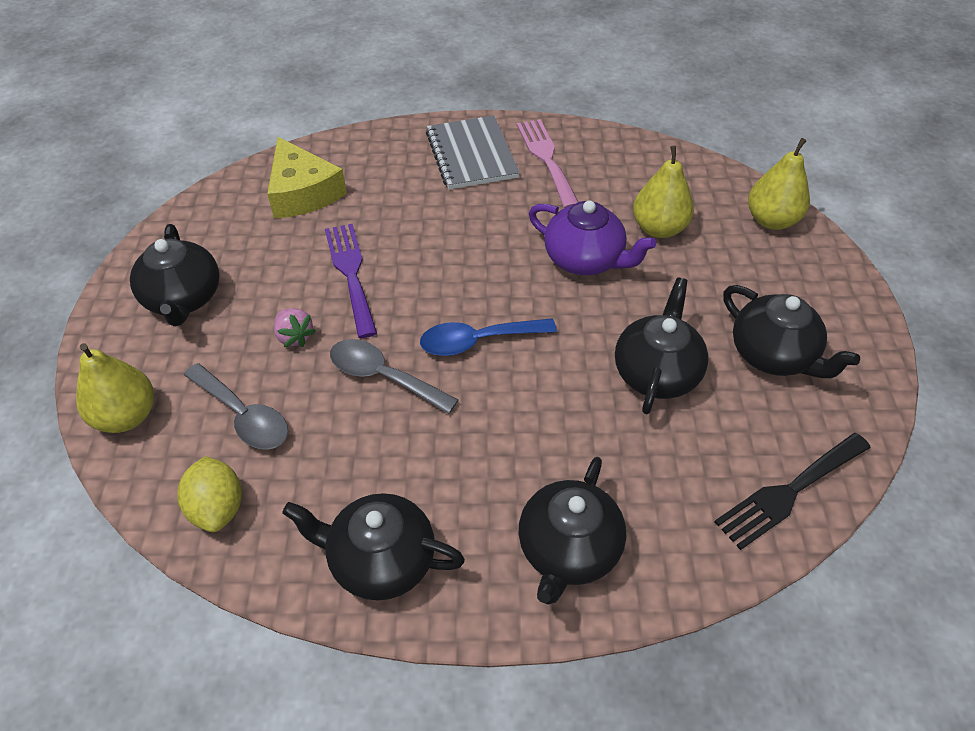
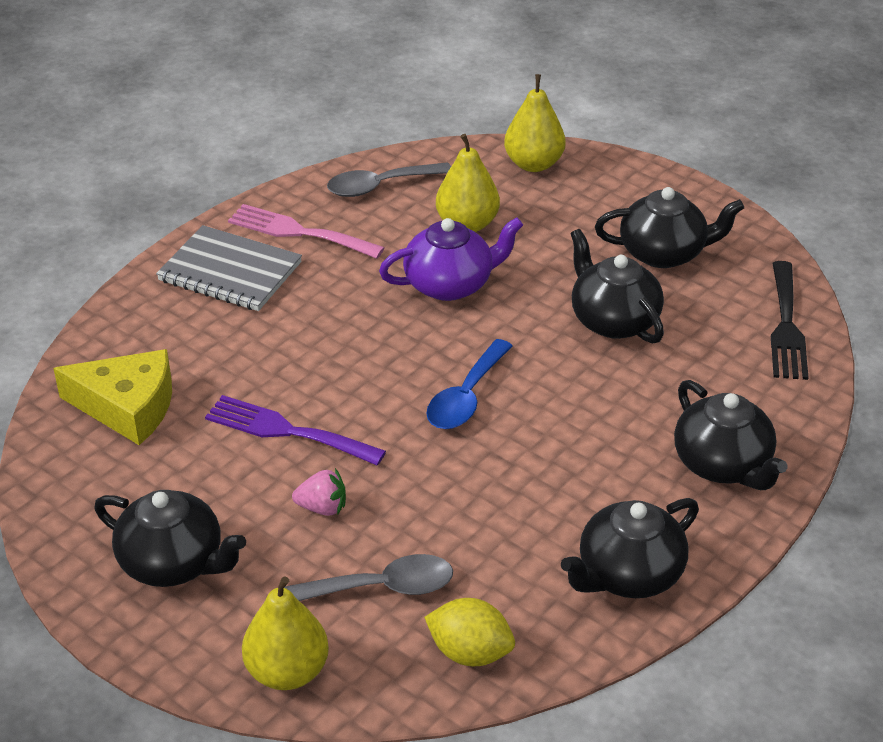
camera: 50 degrees left, 10 degrees down
grey spoon [330,339,458,414] -> grey spoon moved to [327,162,451,197]

